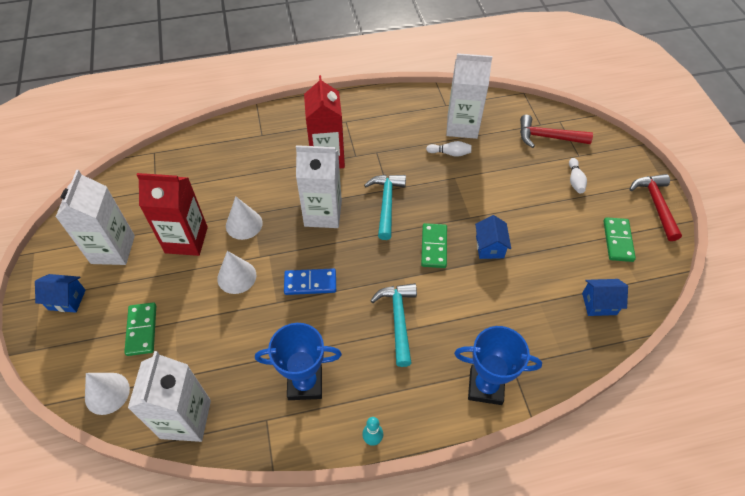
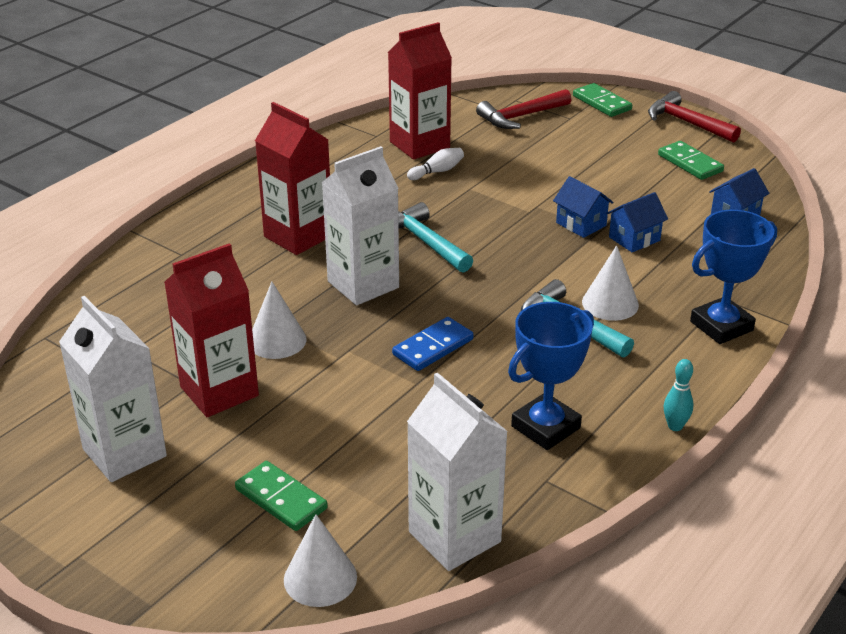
camera: 40 degrees left, 20 degrees down
blue house [35,274,85,313] -> blue house moved to [606,192,668,252]
white cone [217,251,256,294] -> white cone moved to [582,245,639,321]
green domino [421,223,447,268] -> green domino moved to [573,83,632,117]
white carton [446,53,492,139] -> red carton [388,22,452,160]
white bowling pin [569,158,587,193] -> none

